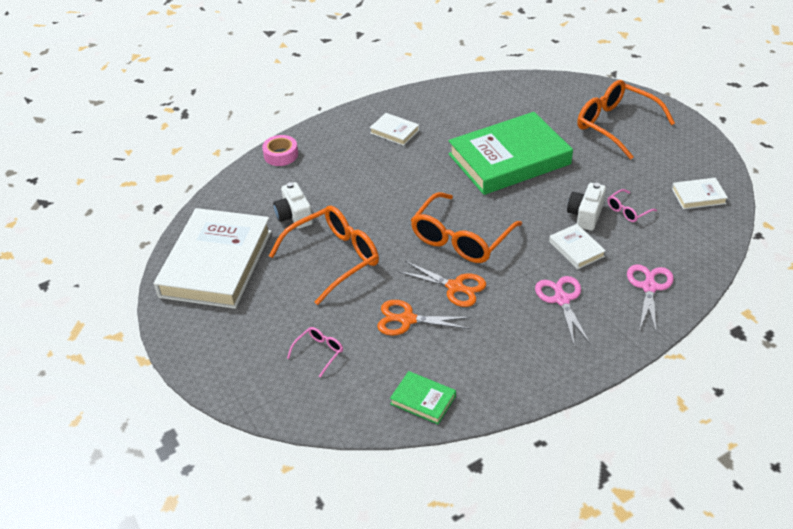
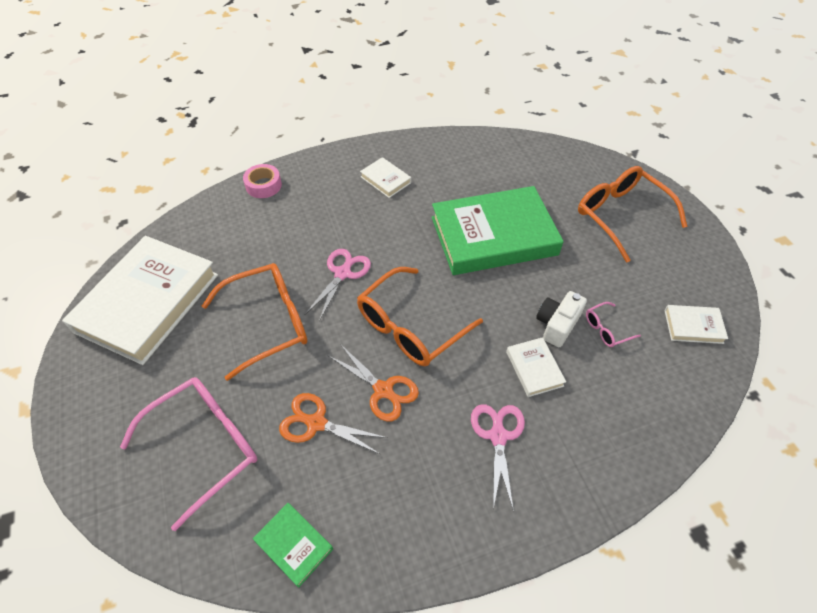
camera: 10 degrees right, 10 degrees up
white camera [273,182,313,229] -> none
pink glasses [287,327,343,378] -> pink glasses [120,377,257,531], size x2.22
pink scissors [627,264,674,331] -> pink scissors moved to [305,249,371,321]

